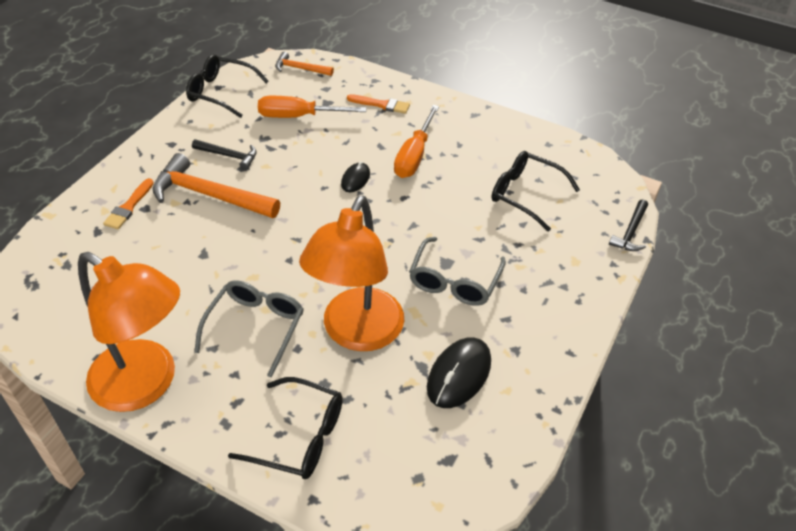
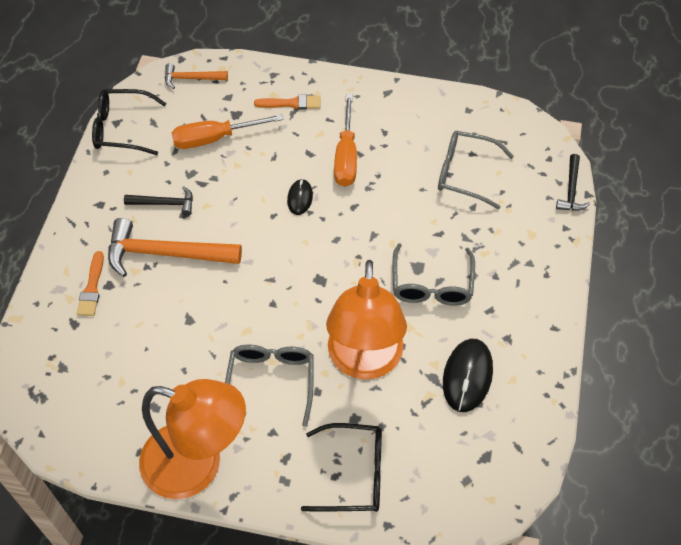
camera: 15 degrees left, 10 degrees up
black glasses [492,151,580,232] -> grey glasses [438,131,514,209]

